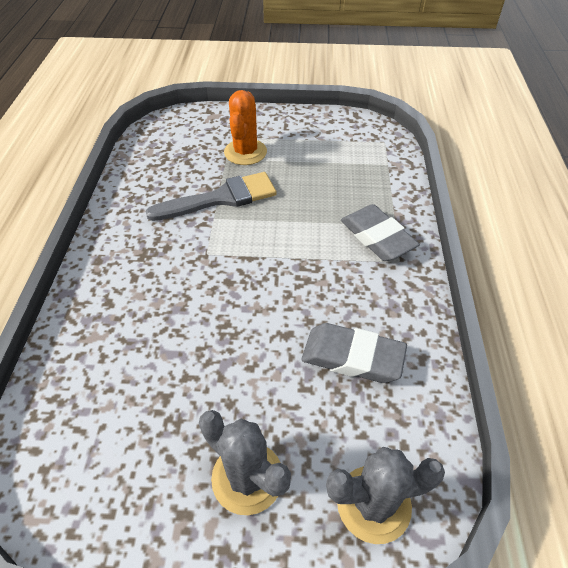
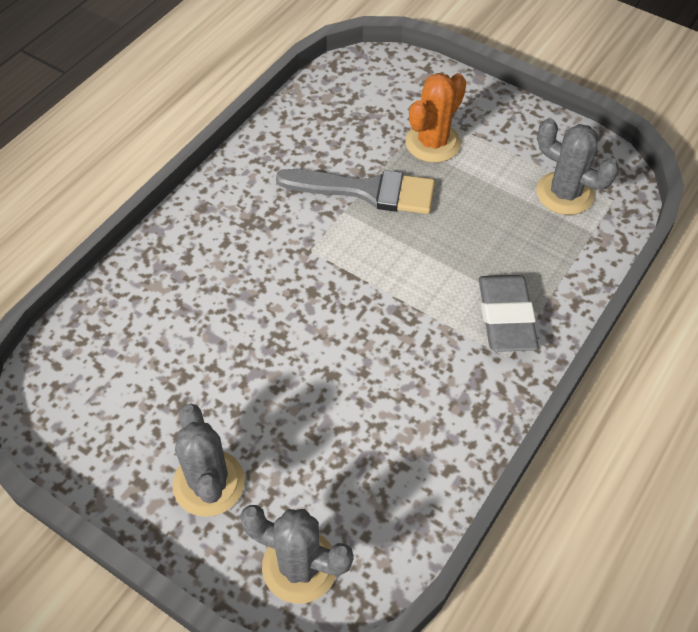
camera: 30 degrees right, 5 degrees up
grey eraser [302,323,407,383] -> none
none -> grey cactus [536,118,619,215]

